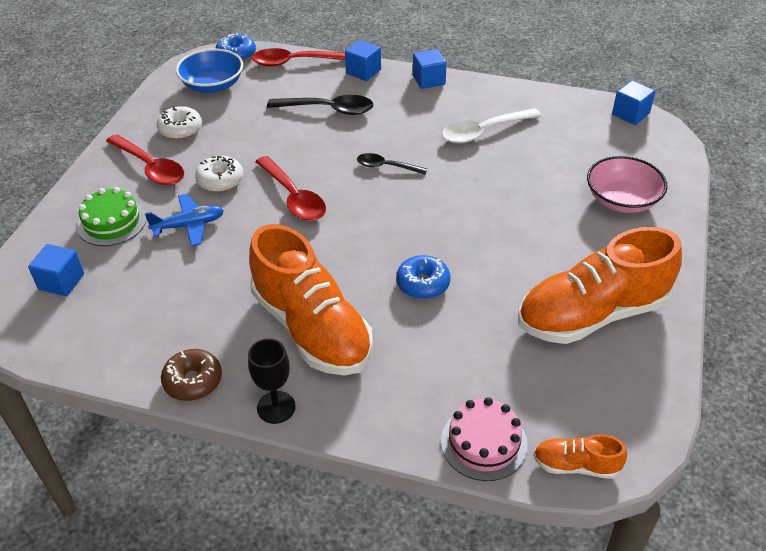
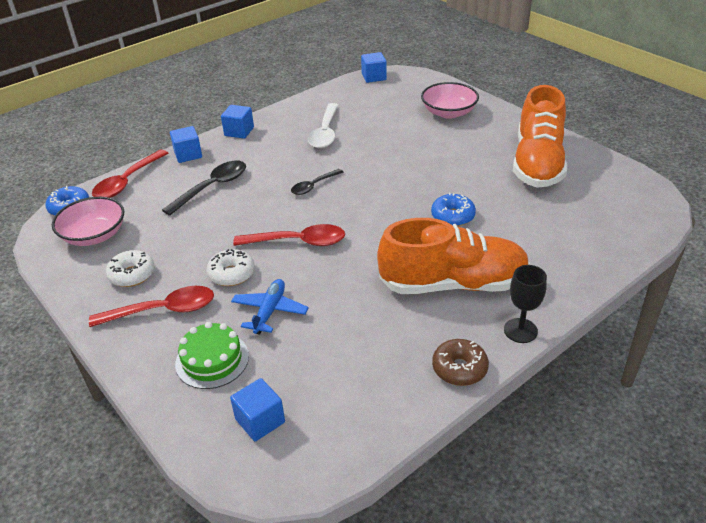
camera: 55 degrees left, 5 degrees down
blue bowl [176,49,243,93] -> pink bowl [52,197,124,246]
pink cake [441,397,528,481] -> none
orange shoe [533,434,627,479] -> none

